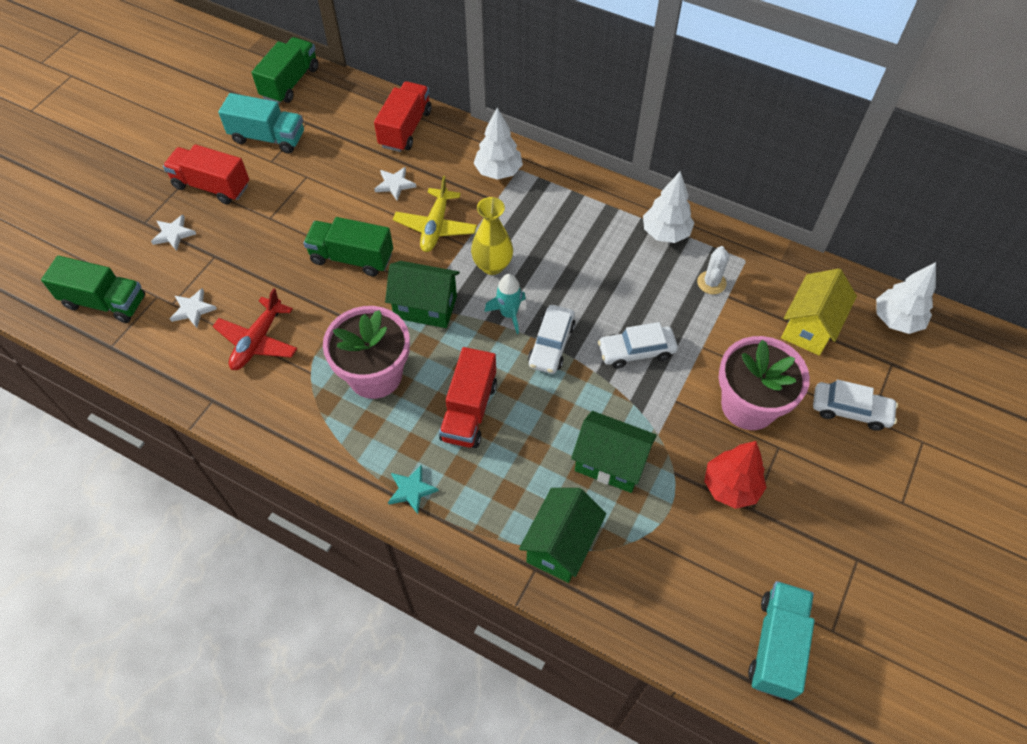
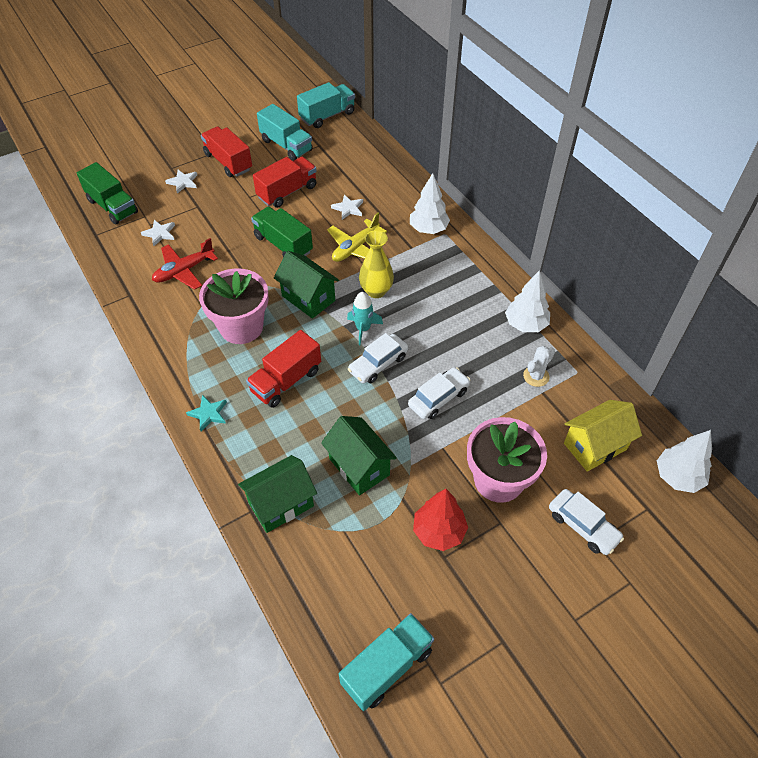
camera: 30 degrees right, 5 degrees down
green truck [252,37,318,104] -> turquoise truck [297,82,355,128]
red truck [374,81,432,152] -> red truck moved to [253,157,317,208]
white car [598,322,678,368] -> white car turned 120 degrees clockwise [408,367,470,419]

